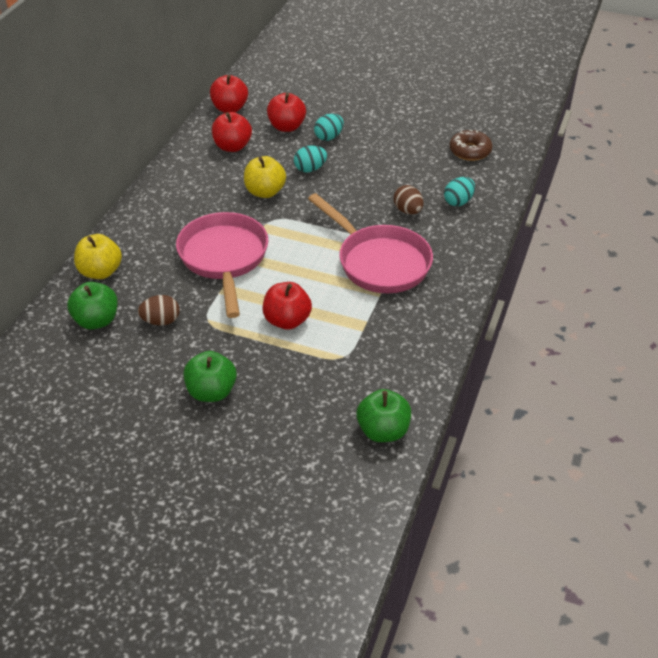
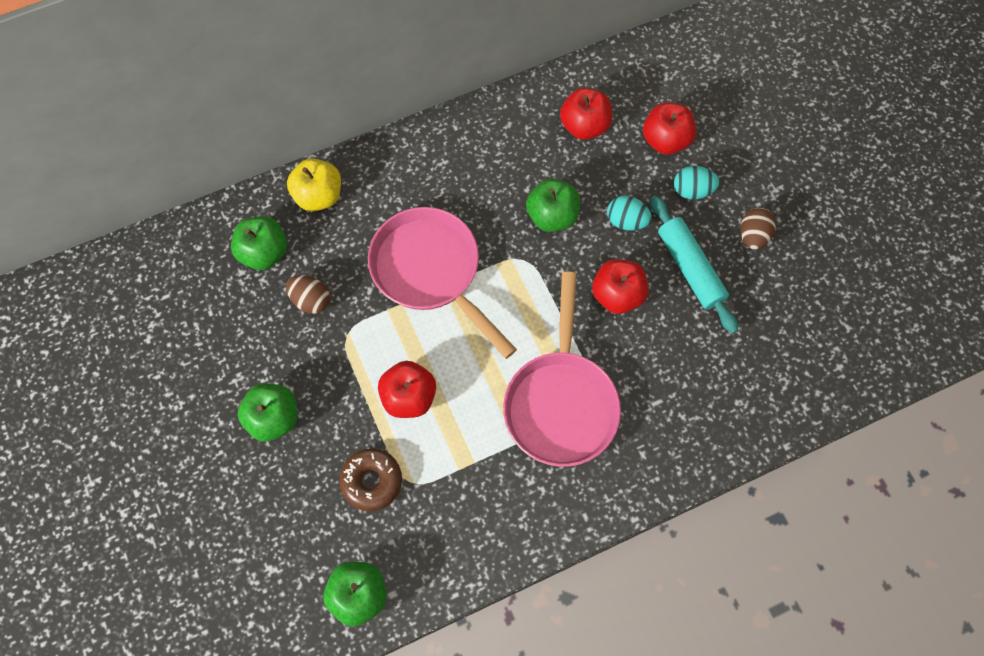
camera: 45 degrees right, 25 degrees up
pink pan [176,212,268,318] -> pink pan turned 75 degrees counterclockwise [368,207,517,359]
red apple [210,75,248,113] -> red apple moved to [592,259,649,314]
yellow apple [244,156,286,198] -> green apple [526,179,580,232]
brown egg [394,185,424,214] -> brown egg moved to [740,208,776,250]
turquoise egg [444,177,475,206] -> none
brown donut [450,129,492,161] -> brown donut moved to [339,448,402,511]
none -> turquoise rolling pin [650,196,738,334]

